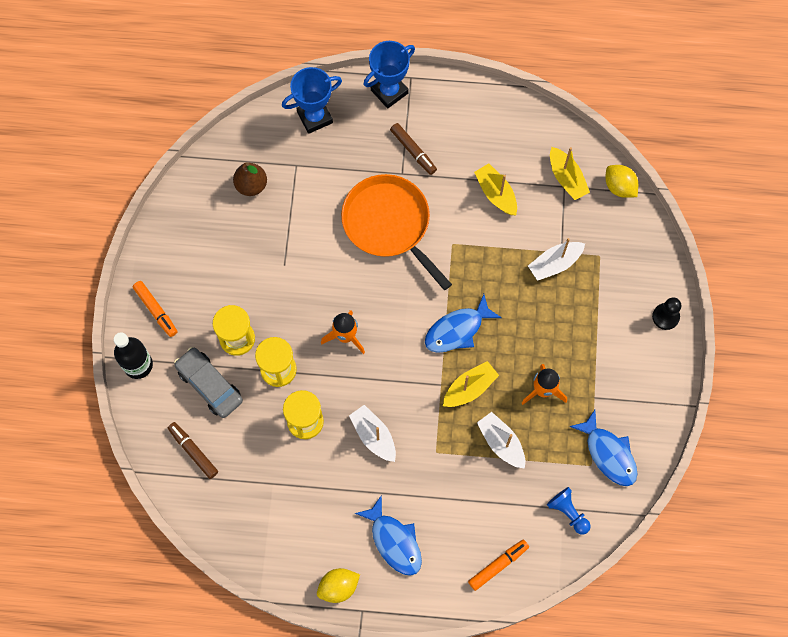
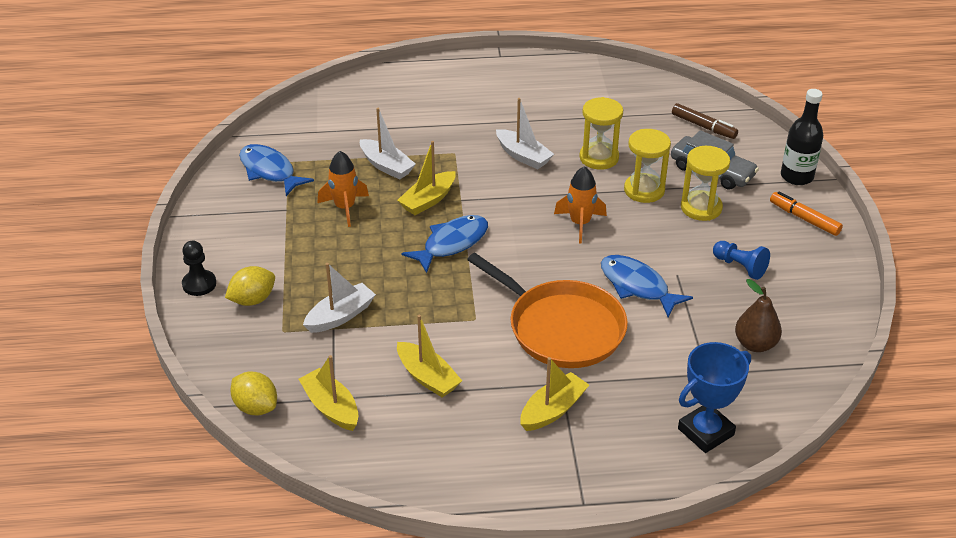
camera: 170 degrees right, 30 degrees down
yellow lemon [317,568,360,603] -> yellow lemon moved to [225,266,275,306]
blue fish [355,495,422,576] -> blue fish moved to [601,255,693,318]
blue trophy [363,41,415,109] -> none
brown marker [390,123,437,175] -> yellow boat [520,357,589,431]
orange marker [468,540,529,591] -> none
blue pawn [547,487,591,535] -> blue pawn moved to [713,241,770,280]

